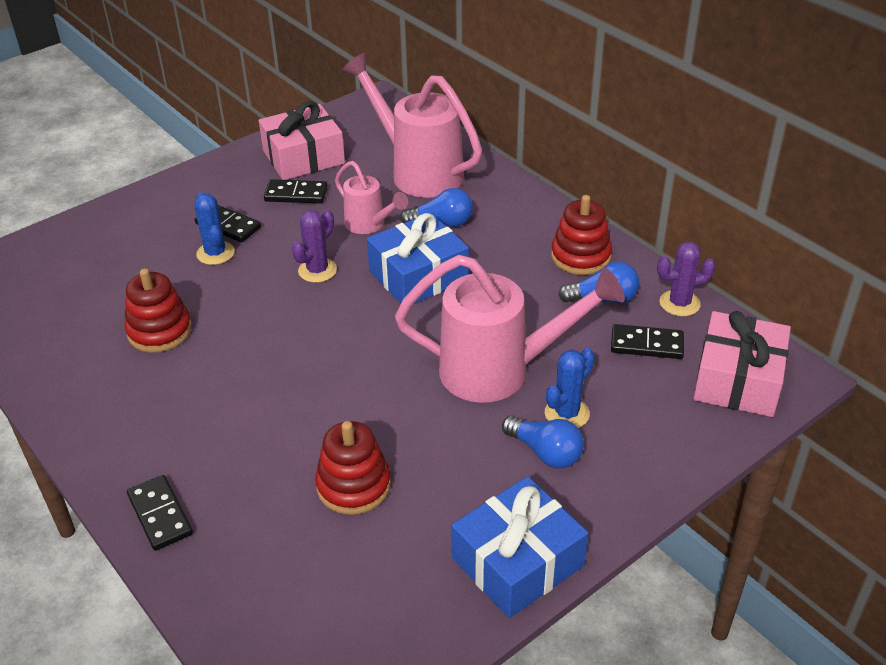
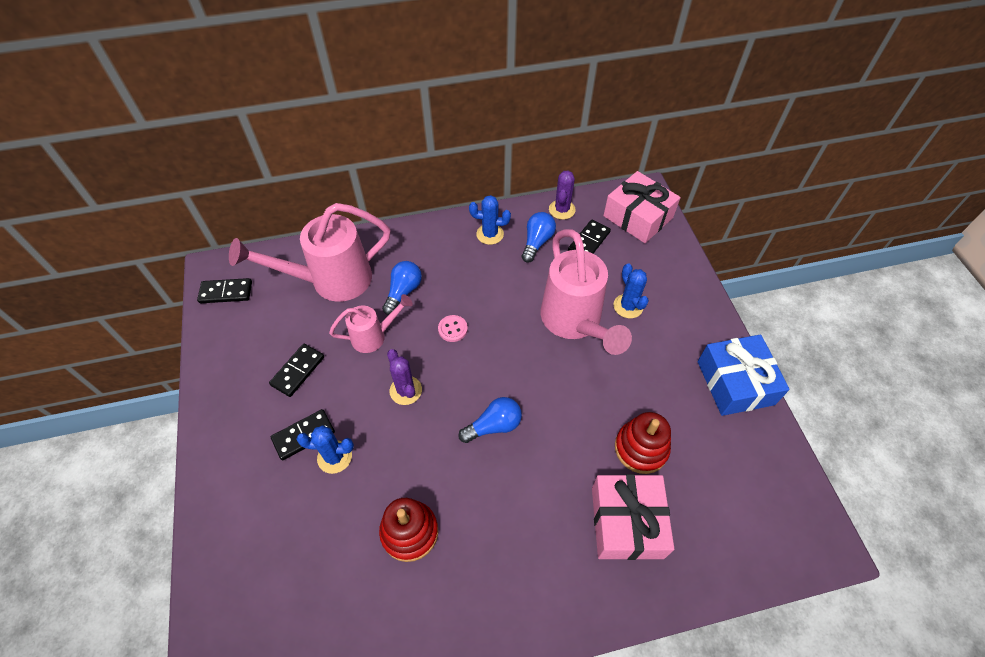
camera: 65 degrees left, 15 degrees up
black domino [127,475,193,551] -> black domino moved to [197,278,252,303]
pink gift [259,101,345,180] -> pink gift moved to [592,474,674,560]
blue gift [367,213,469,304] -> pink button [438,315,468,342]
pink watering can [395,255,625,403] -> pink watering can turned 135 degrees clockwise [541,229,632,355]
blue light bulb [502,416,584,468] -> blue light bulb moved to [458,397,522,443]
red stacking toy [551,195,612,275] -> blue cactus [469,195,511,245]

